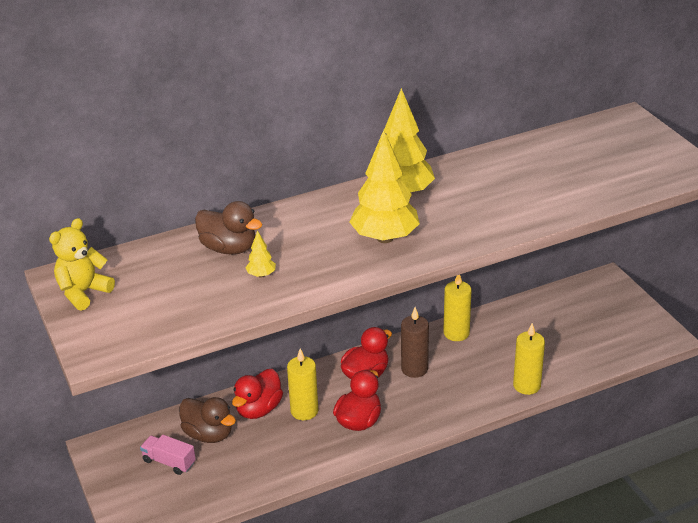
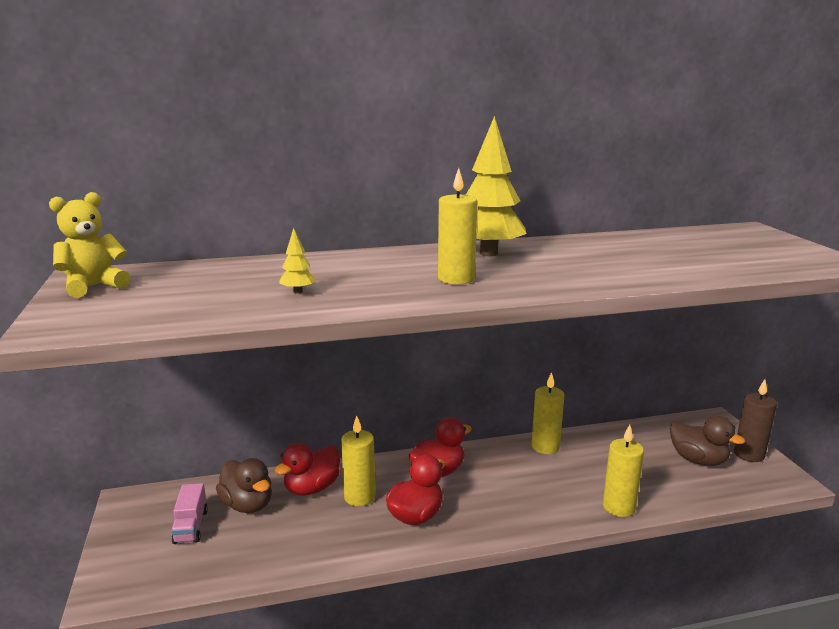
camera: 10 degrees right, 15 degrees down
pink truck [140,435,196,475] -> pink truck turned 135 degrees counterclockwise [171,483,208,544]
brown duck [195,201,262,255] -> brown duck moved to [670,416,745,466]
yellow tree [350,130,420,243] -> yellow candle [438,168,477,285]
brown candle [401,307,429,378] -> brown candle moved to [734,379,777,462]

